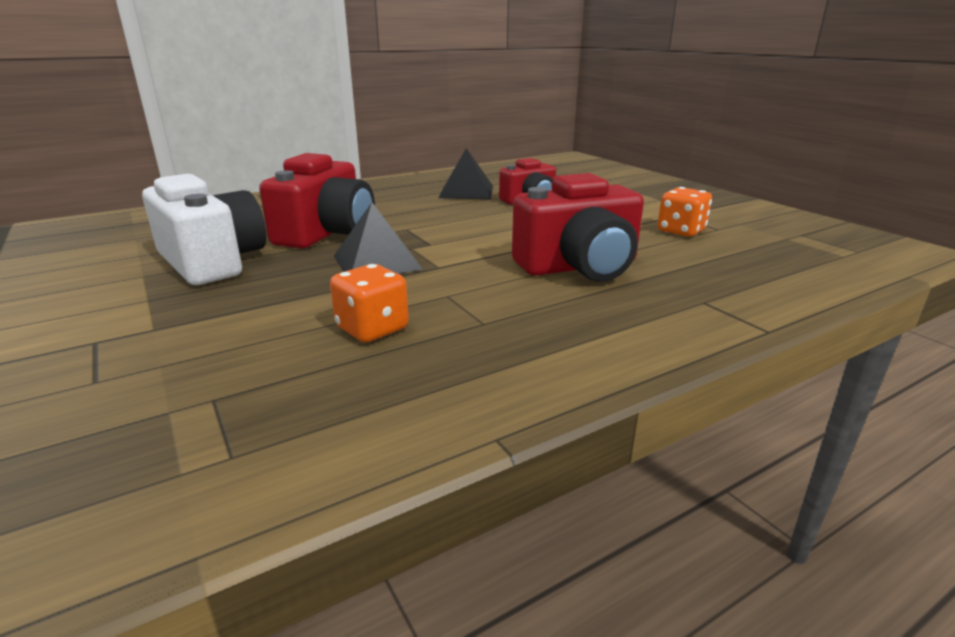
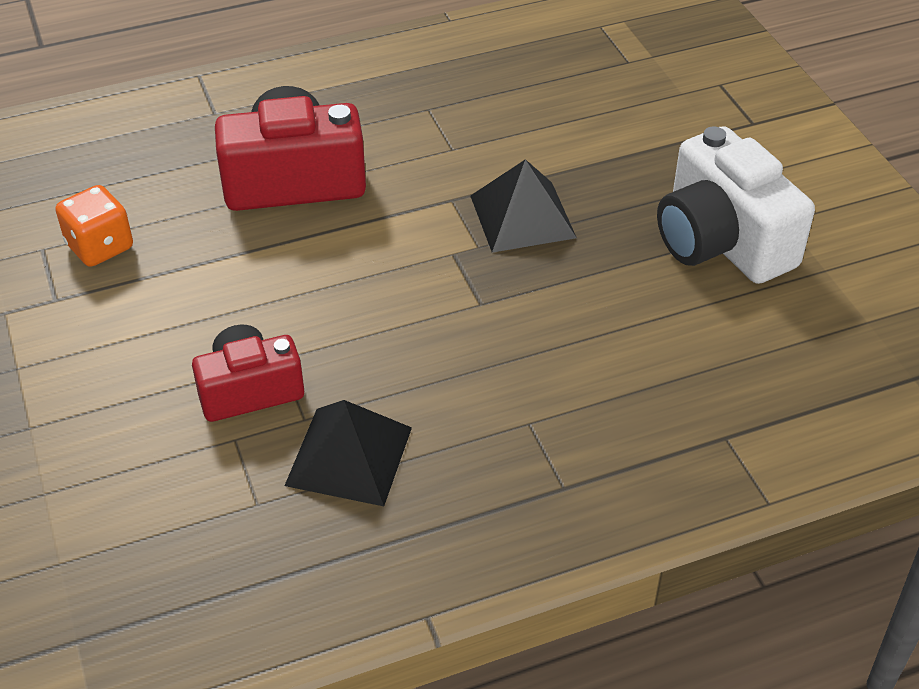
camera: 170 degrees left, 20 degrees up
red camera [259,153,375,249] -> none
orange dice [330,264,409,342] -> none

